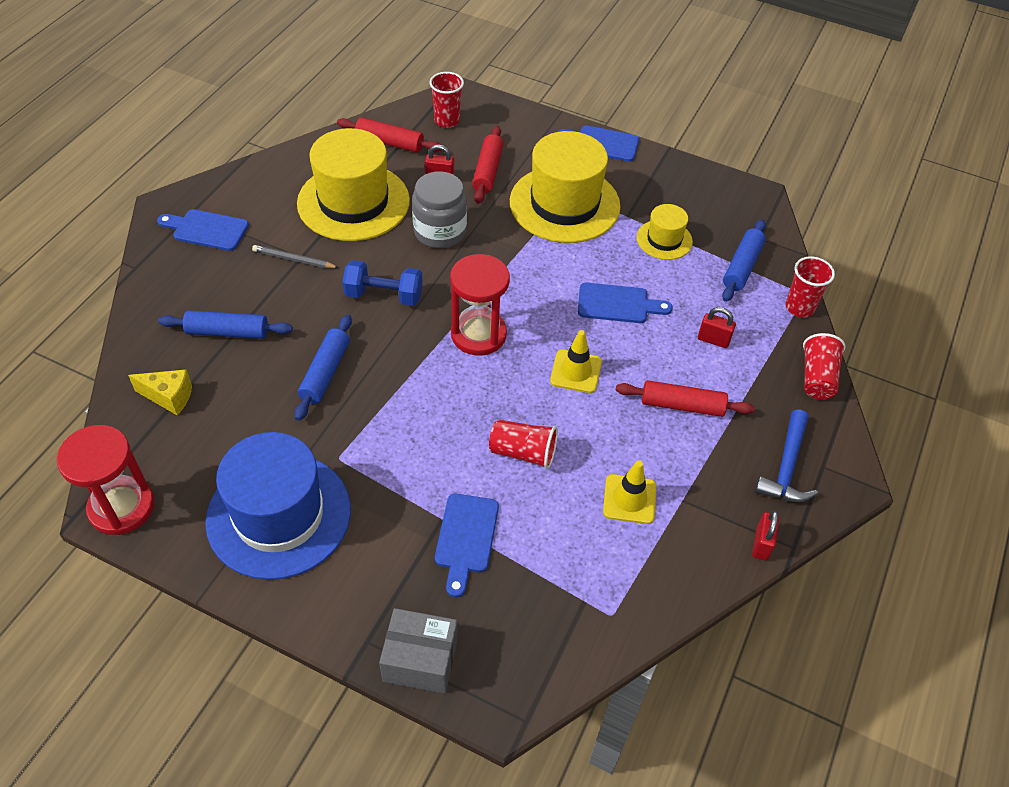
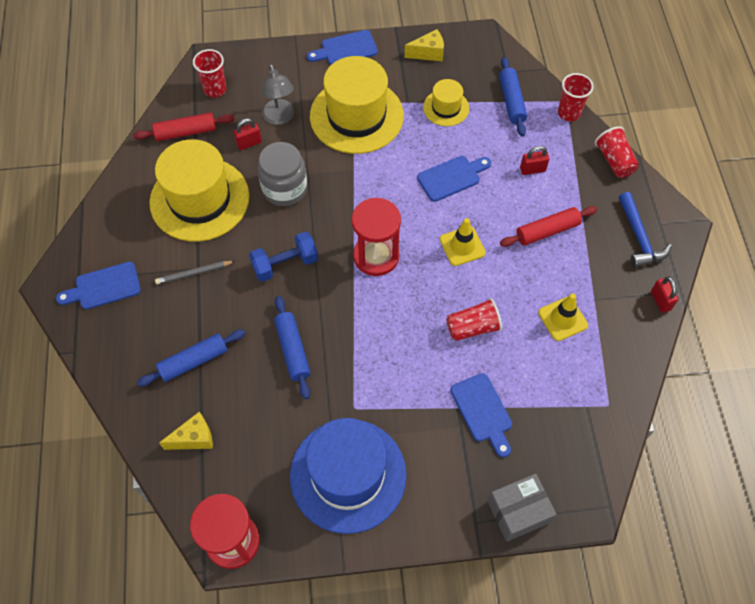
camera: 30 degrees left, 10 degrees up
red rolling pin [472,126,503,204] -> grey lamp [262,64,294,125]
none -> yellow cheese [404,29,444,61]

